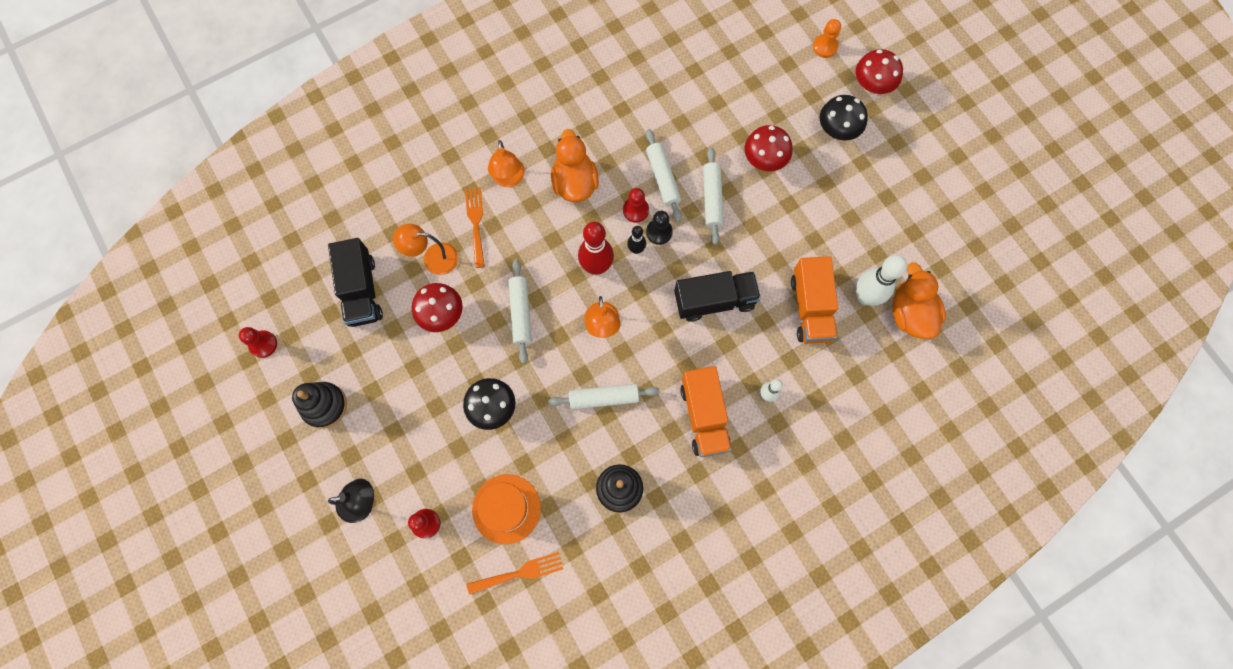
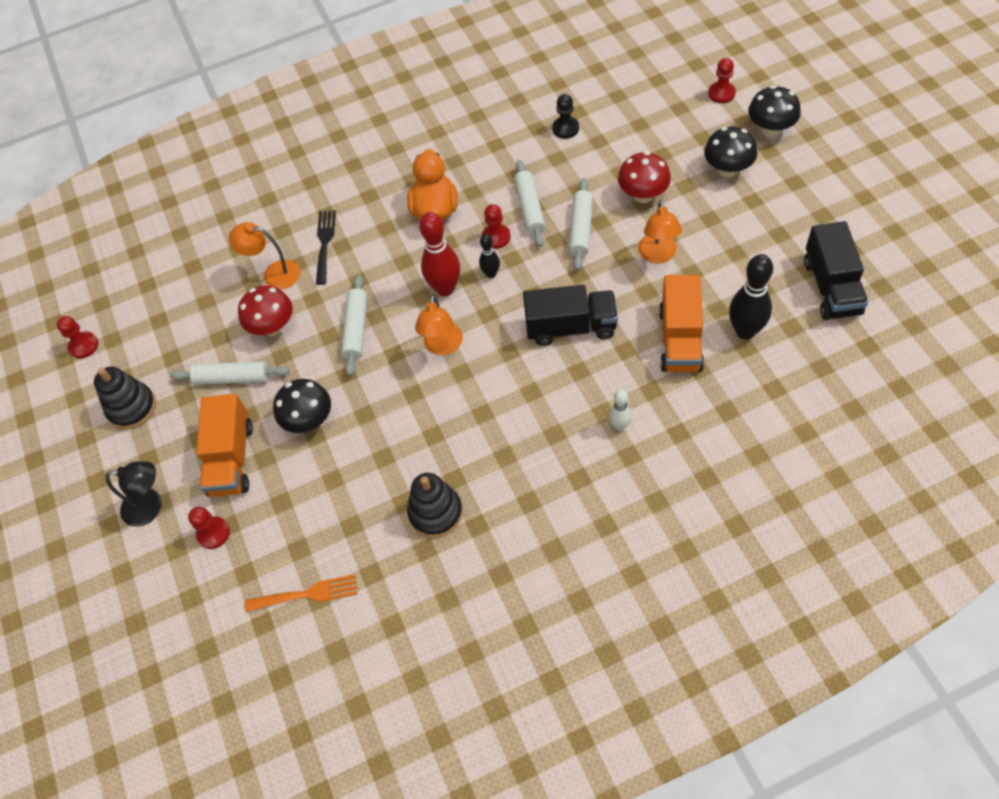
camera: 15 degrees right, 15 degrees down
black truck [328,238,383,327] -> black truck moved to [804,221,868,320]
orange fork [465,187,485,268] -> black fork [316,210,336,285]
orange hat [472,474,541,544] -> none
orange lamp [488,140,525,187] -> orange lamp moved to [638,200,682,263]
white rolling pin [548,384,659,409] -> white rolling pin moved to [170,361,289,385]
black pawn [646,211,673,245] -> black pawn moved to [552,94,579,139]
orange truck [680,366,732,457] -> orange truck moved to [196,394,253,497]
orange pawn [813,19,841,58] -> red pawn [708,58,736,103]
red mushroom [856,49,903,94] -> black mushroom [748,85,801,137]
white bowling pin [856,255,907,306] -> black bowling pin [729,254,773,340]
orange duck [892,262,946,339] -> none

